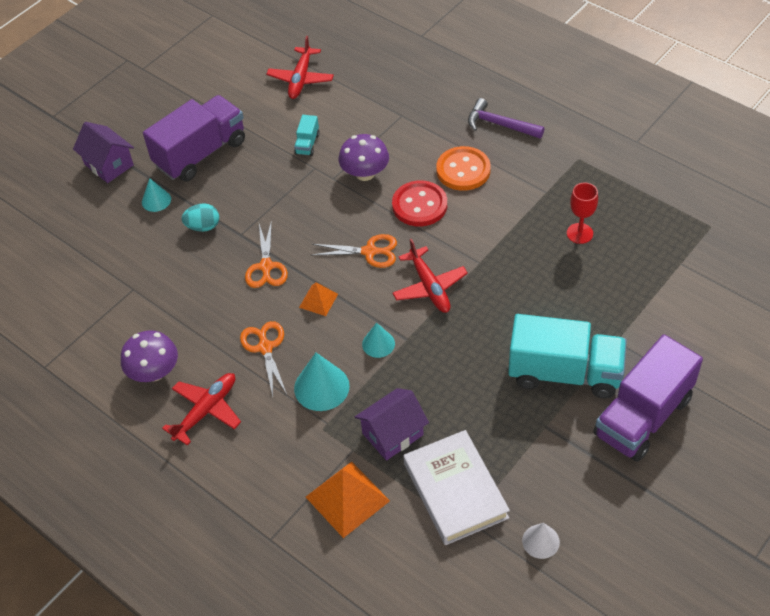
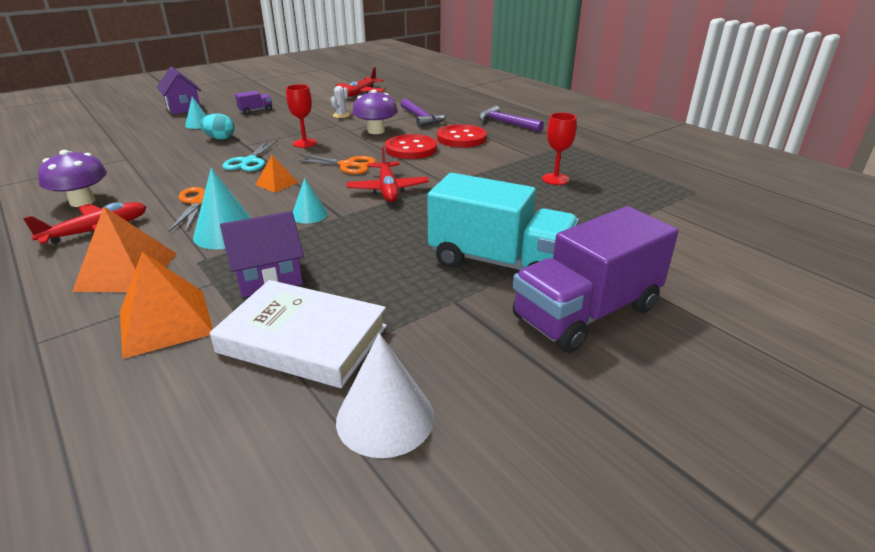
camera: 10 degrees right, 20 degrees down
purple truck [143,95,245,182] -> purple truck [235,91,272,114], size x0.42
orange scissors [245,220,288,288] -> turquoise scissors [222,140,278,171]
turquoise truck [294,115,320,156] -> white cactus [331,86,350,118]
white book [403,430,510,545] -> white book turned 60 degrees counterclockwise [210,280,387,388]
orange button [436,146,491,191] -> red button [437,124,487,147]
white cone [522,523,560,559] -> white cone [336,333,434,458], size x1.65
none -> orange pyramid [72,207,177,292]
none -> red goblet [286,84,317,148]
none -> purple hammer [401,99,446,128]

